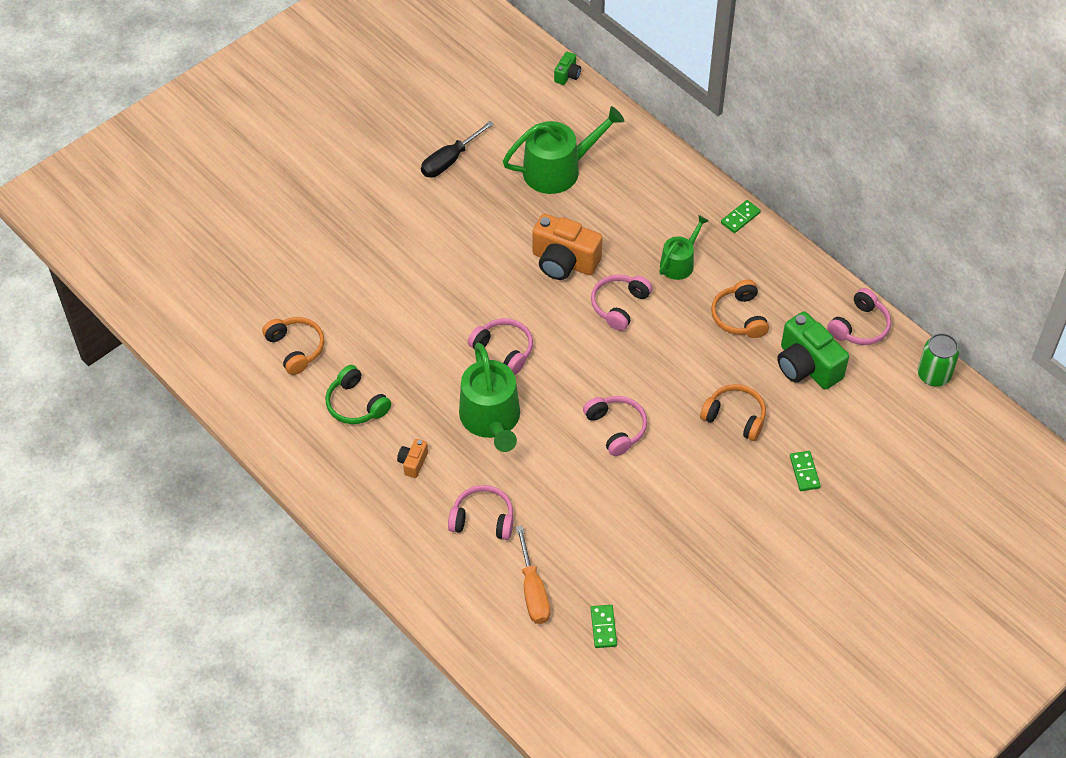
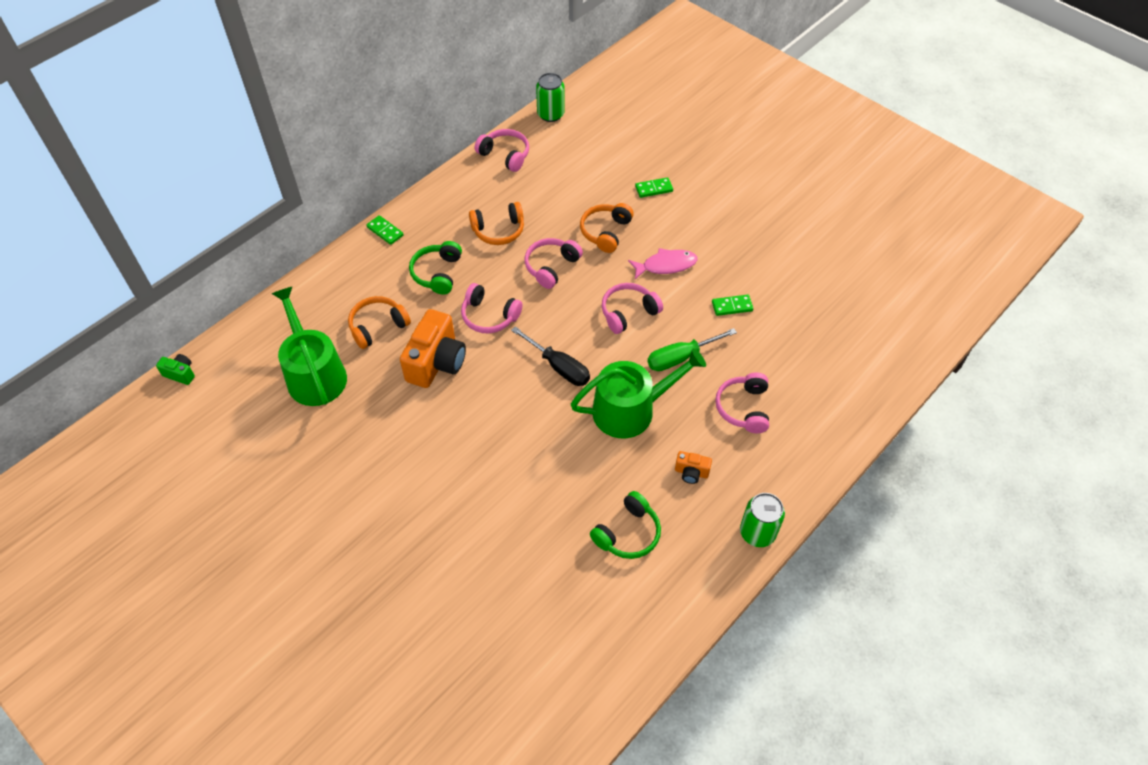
camera: 95 degrees left, 0 degrees up
orange headphones [262,317,324,375] -> orange headphones moved to [348,296,411,349]
black screwdriver [421,121,494,177] -> black screwdriver moved to [511,326,590,386]
pink headphones [468,318,533,375] -> pink headphones moved to [525,238,583,289]
orange screwdriver [516,526,550,624] -> none
green domino [591,605,617,648] -> green domino moved to [712,295,753,316]
green watering can [659,215,709,280] -> green headphones [409,241,462,294]
green camera [777,311,849,390] -> none
none -> pink fish [628,248,698,279]
none -> green screwdriver [647,328,737,371]
none -> green can [740,493,785,547]

